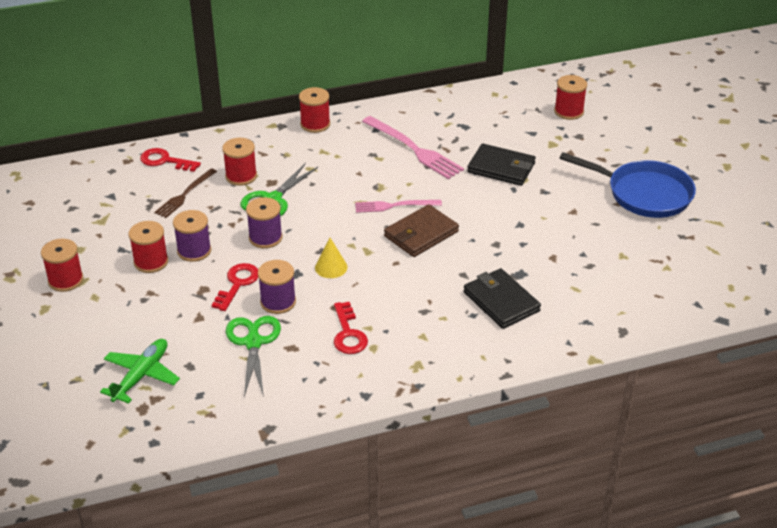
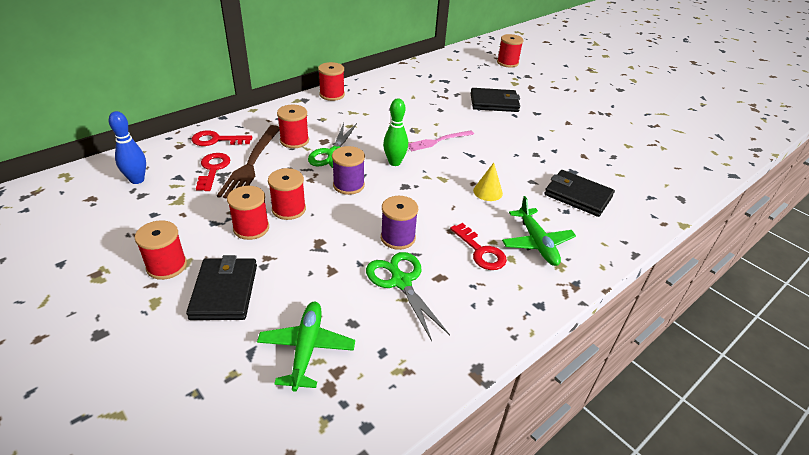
camera: 25 degrees left, 0 degrees up
brown fork [154,168,217,218] -> brown fork [217,125,280,199], size x1.57
purple spool [173,210,211,262] -> red spool [268,168,306,220]
red key [211,263,258,311] -> red key moved to [196,153,230,191]
yellow cone [315,238,348,278] -> yellow cone moved to [473,163,503,201]
pink fork [362,116,464,179] -> none
brown wallet [384,204,459,257] -> none
blue pan [560,152,696,218] -> none
none -> blue bowling pin [109,111,146,184]
none -> black wallet [186,255,257,320]
none -> green bowling pin [383,98,408,166]
none -> green plane [502,196,576,266]

